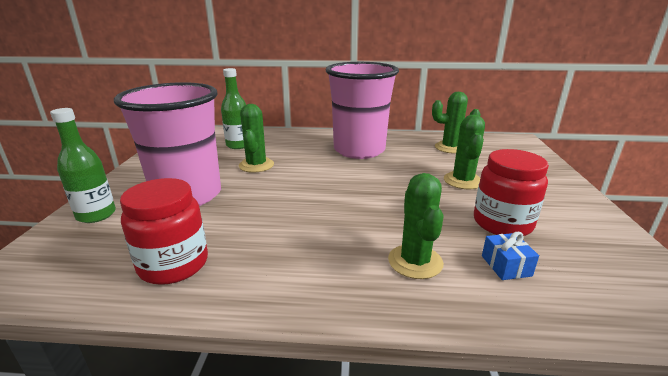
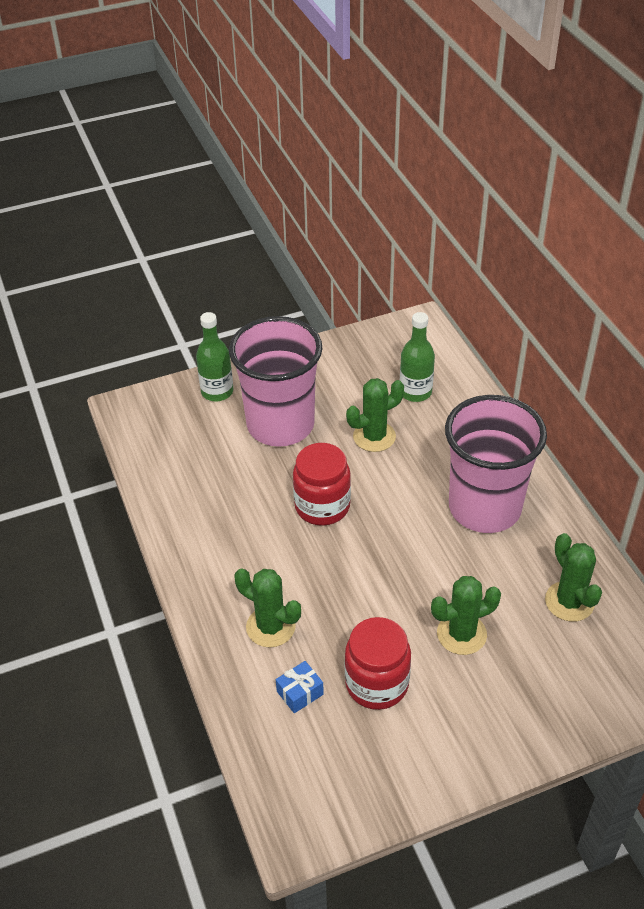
camera: 65 degrees right, 20 degrees up
red jar [120,178,208,285] -> red jar moved to [293,443,351,526]
green cactus [388,173,444,279] -> green cactus turned 60 degrees clockwise [234,568,301,648]

